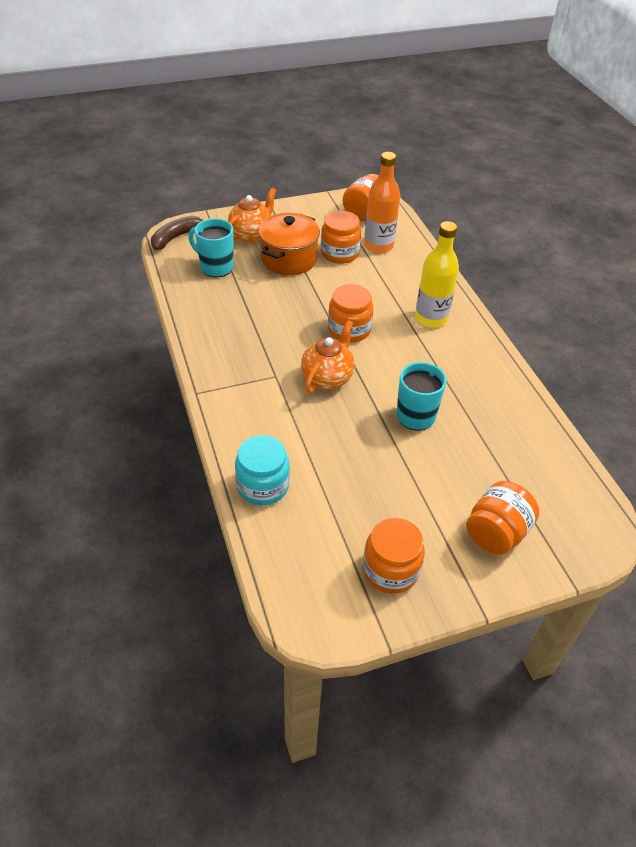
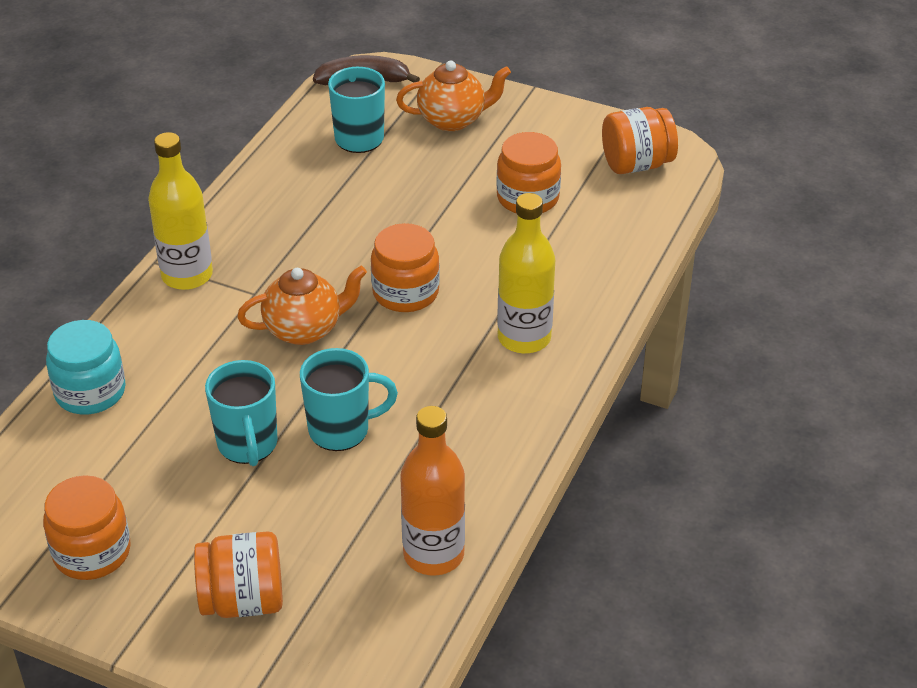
camera: 45 degrees right, 5 degrees down
orange pot [258,213,320,275] -> none
orange bottle [364,152,400,253] -> orange bottle moved to [400,406,465,575]
none -> yellow bottle [148,132,213,290]
none -> turquoise mug [205,360,278,466]

